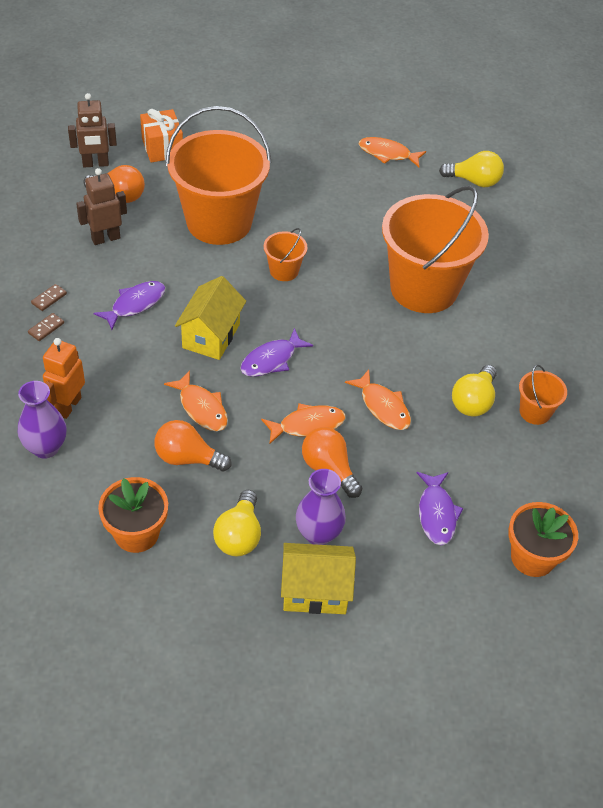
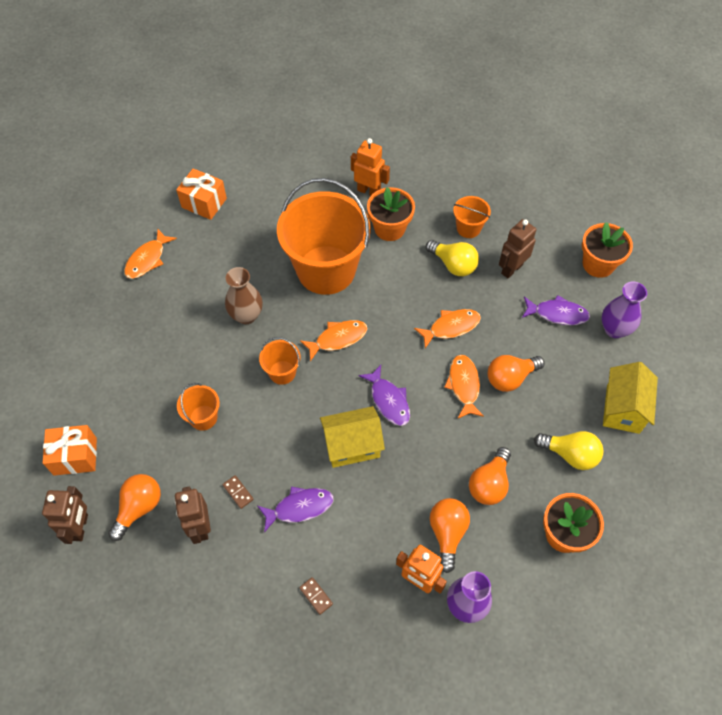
camera: 75 degrees left, 10 degrees up
brown domino [31,284,67,311] -> brown domino moved to [223,475,254,509]
purple fish [94,281,165,330] -> purple fish turned 105 degrees clockwise [258,486,334,532]
orange fish [164,370,228,431] -> orange fish moved to [300,320,367,361]
orange bucket [166,106,272,245] -> orange bucket [177,383,220,431], size x0.43
yellow house [175,276,246,360] -> yellow house turned 45 degrees counterclockwise [320,406,385,468]
purple vase [296,469,346,545] -> purple vase moved to [602,281,647,338]
yellow light bulb [439,151,504,187] -> orange gift [176,168,227,220]
none -> brown vase [225,267,263,324]
none -> orange robot [351,138,390,196]
none -> orange flower pot [367,187,415,241]
none -> orange light bulb [430,498,470,573]
none -> brown robot [499,219,536,278]

